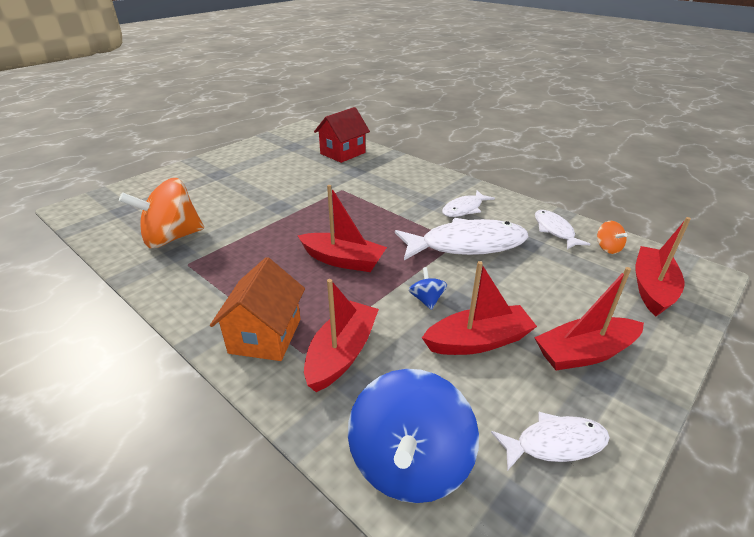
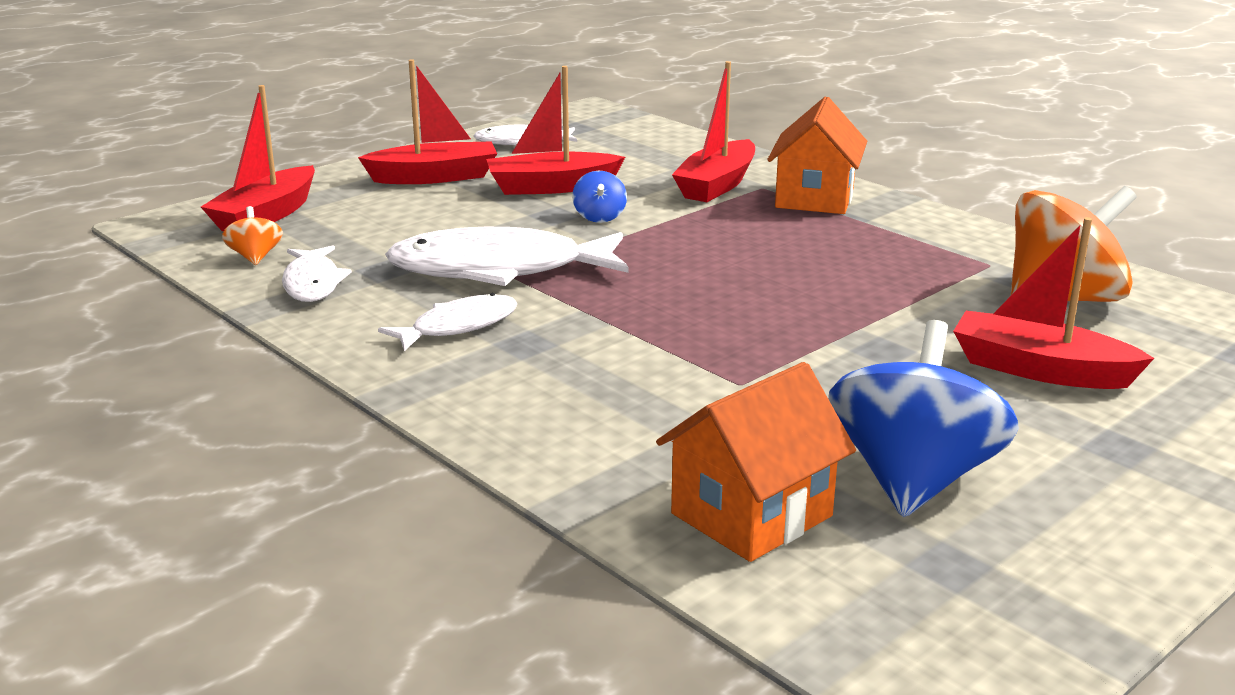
camera: 175 degrees left, 10 degrees down
red boat [298,185,387,272] -> red boat moved to [953,217,1154,389]
red house [314,107,370,163] -> orange house [656,362,856,562]
blue spinning top [348,369,479,503] -> blue spinning top moved to [828,320,1019,517]

